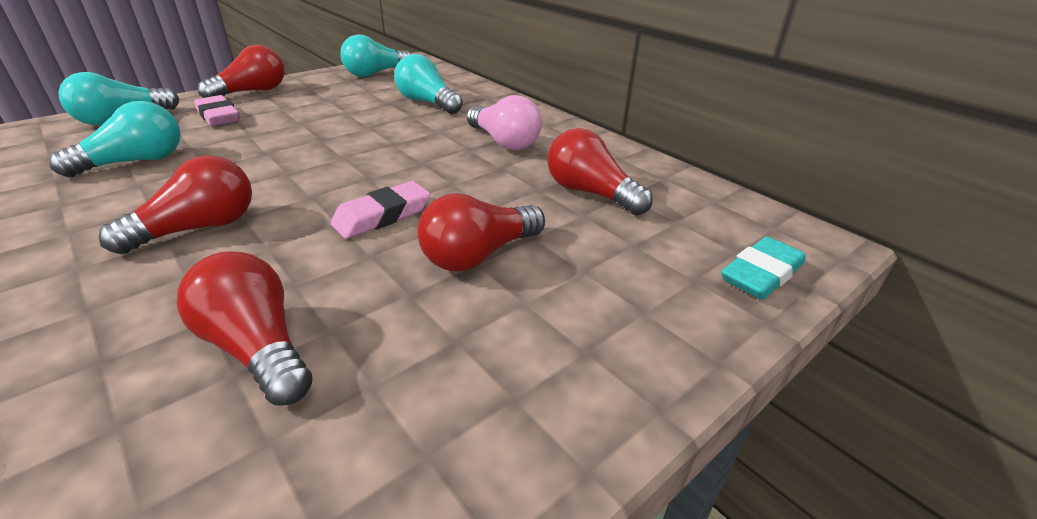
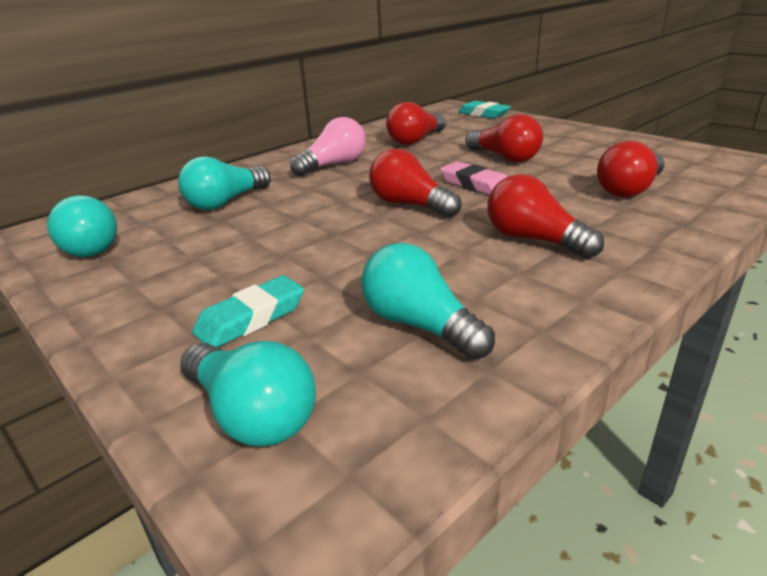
camera: 90 degrees left, 5 degrees down
pink eraser [194,95,240,126] -> turquoise eraser [192,275,304,348]
red light bulb [198,45,285,98] -> red light bulb moved to [369,149,461,218]

